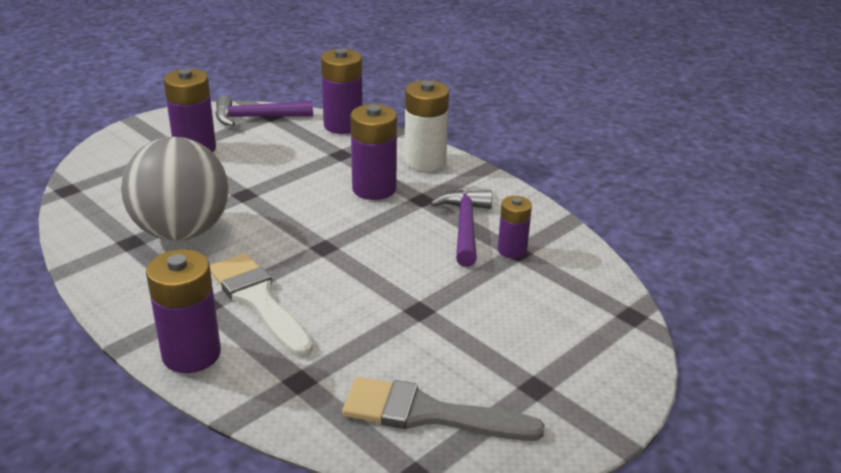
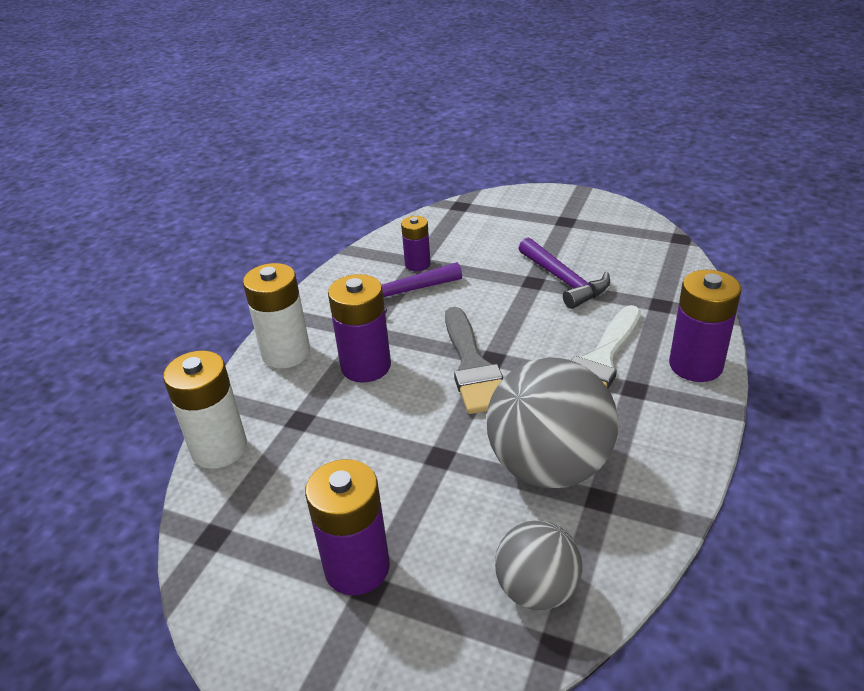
camera: 110 degrees left, 5 degrees up
purple hammer [215,95,313,126] -> purple hammer moved to [518,238,610,309]
purple battery [321,49,363,134] -> white battery [163,350,247,469]
grey brush [342,377,545,441] -> grey brush moved to [445,307,503,414]
none -> grey ball [495,520,582,610]

